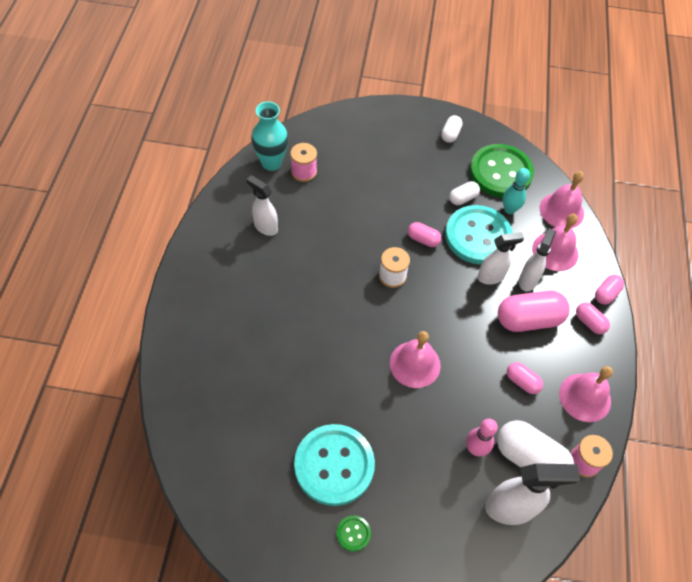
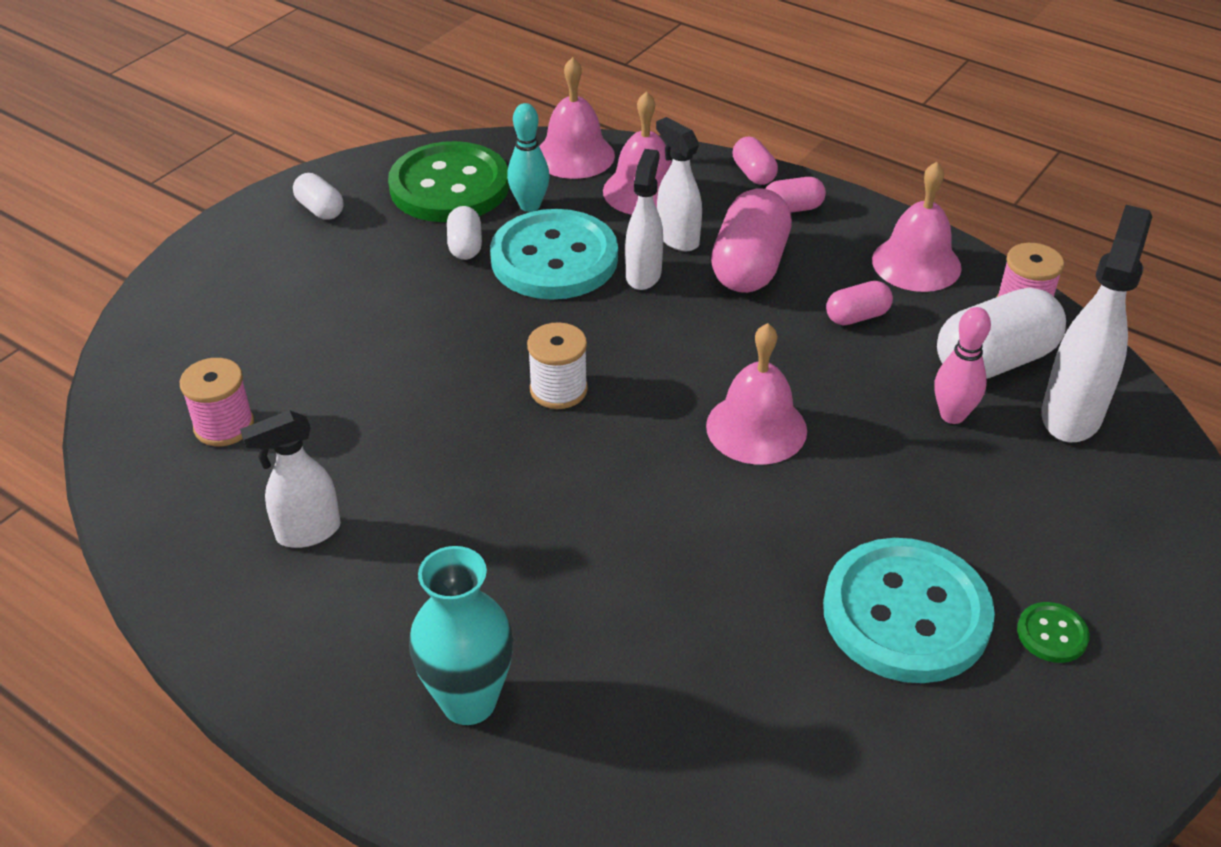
camera: 60 degrees left, 15 degrees down
turquoise vase [251,101,289,171] -> turquoise vase moved to [409,546,514,725]
pink capsule [408,222,441,247] -> none

